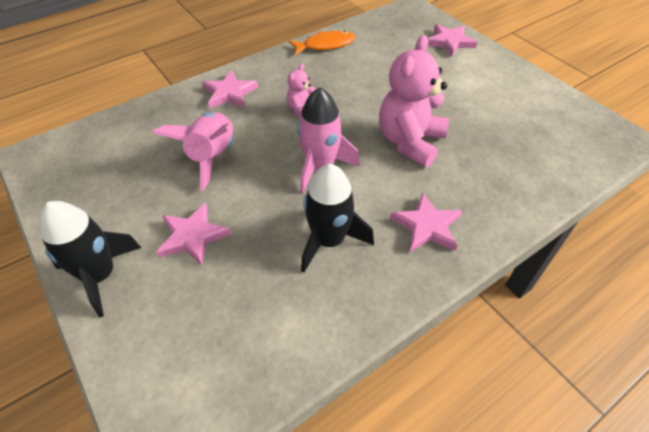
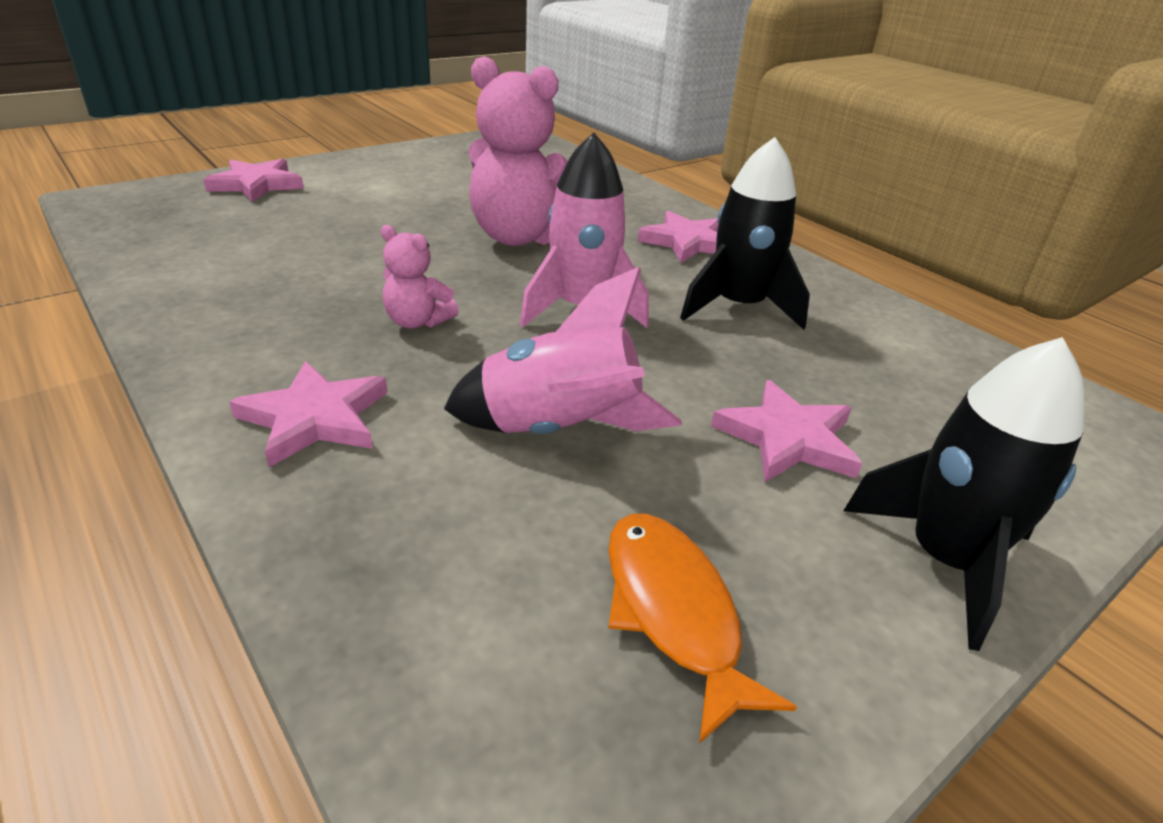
camera: 95 degrees left, 15 degrees down
orange fish [289,31,356,55] -> orange fish moved to [608,514,797,743]

